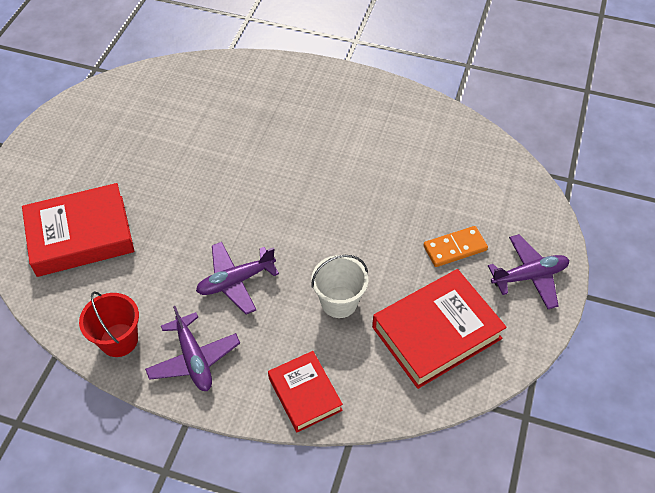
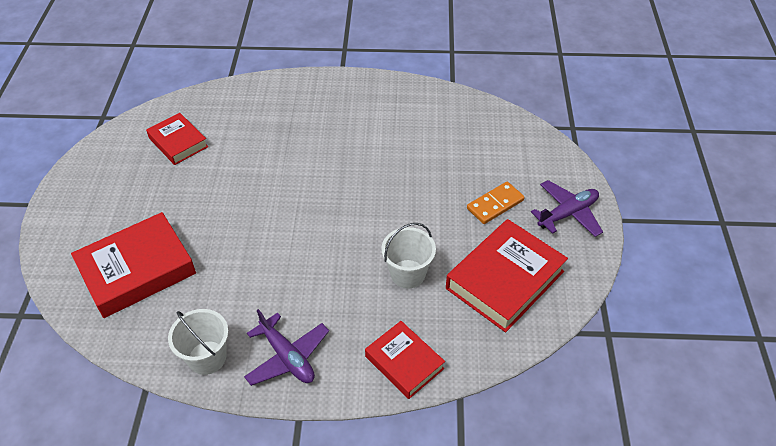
camera: 15 degrees left, 5 degrees down
red bucket [79,291,139,357] -> white bucket [168,309,228,375]
purple plane [196,242,279,314] -> none
none -> red book [146,113,208,165]

